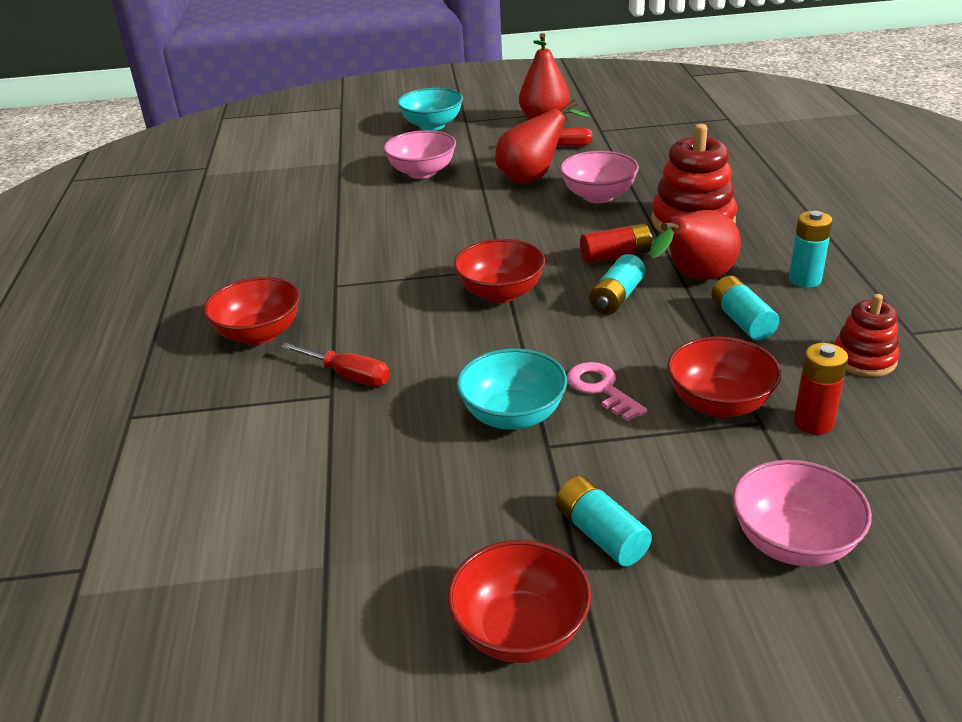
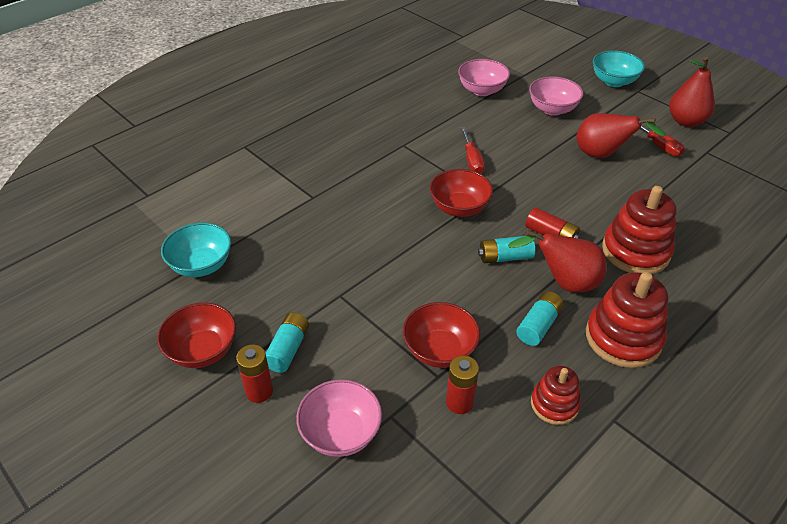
camera: 50 degrees right, 10 degrees up
red bowl [204,277,300,345] -> none
red screwdriver [281,343,390,387] -> red screwdriver moved to [461,127,485,173]
turquoise bowl [457,348,567,430] -> turquoise bowl moved to [161,223,231,277]
pink bowl [560,151,639,203] -> pink bowl moved to [458,59,510,96]
pink key [567,362,647,422] -> none
turquoise battery [789,211,833,288] -> red stacking toy [586,272,668,368]
none -> red battery [236,344,273,403]

